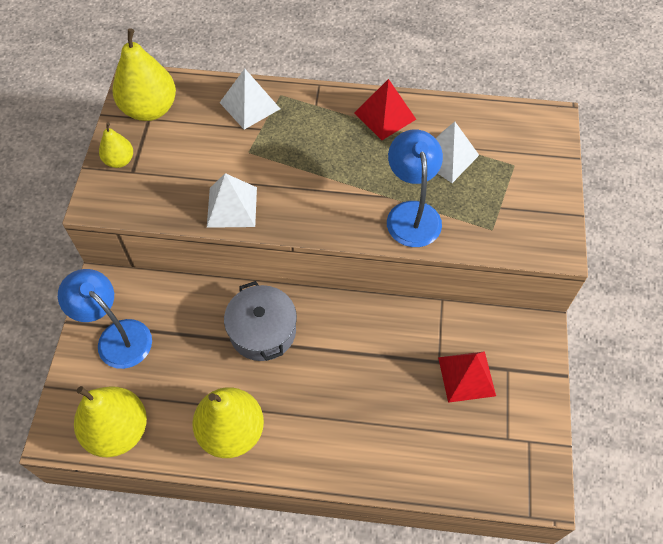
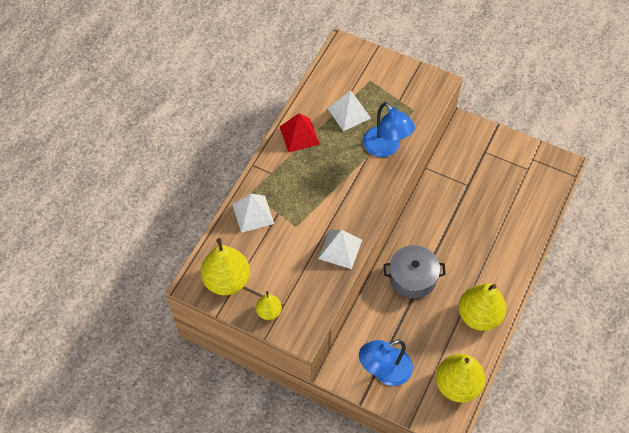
camera: 70 degrees left, 0 degrees up
blue lamp [387,129,443,247] -> blue lamp turned 135 degrees counterclockwise [363,102,415,157]
red pyramid [438,351,496,403] -> none

